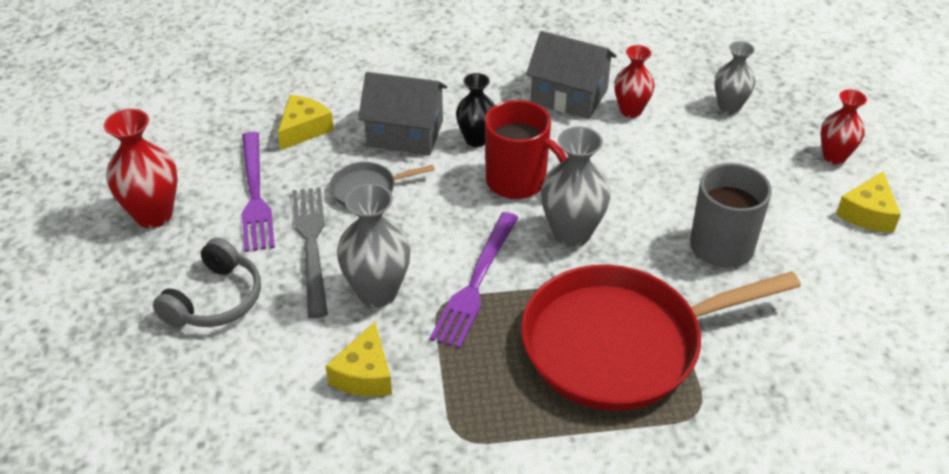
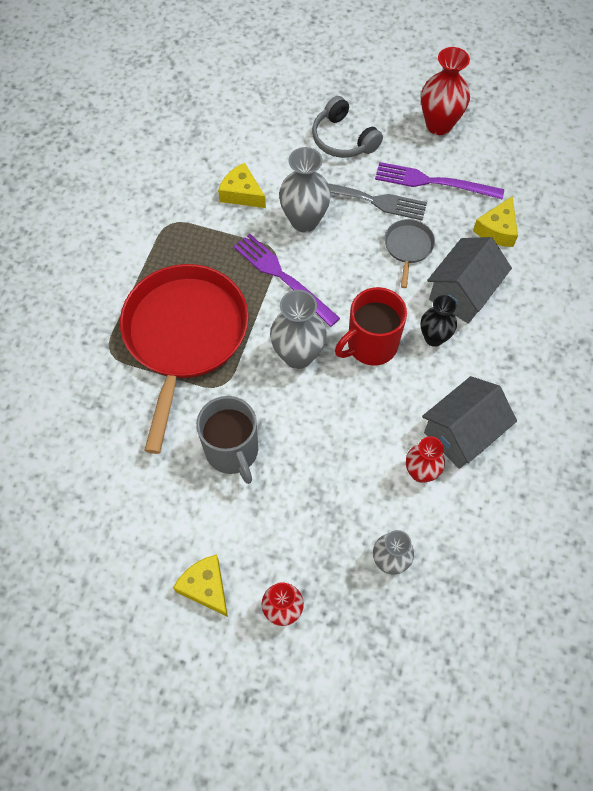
camera: 115 degrees right, 20 degrees up
yellow cheese [278,95,334,150] -> yellow cheese turned 60 degrees clockwise [473,196,518,247]

